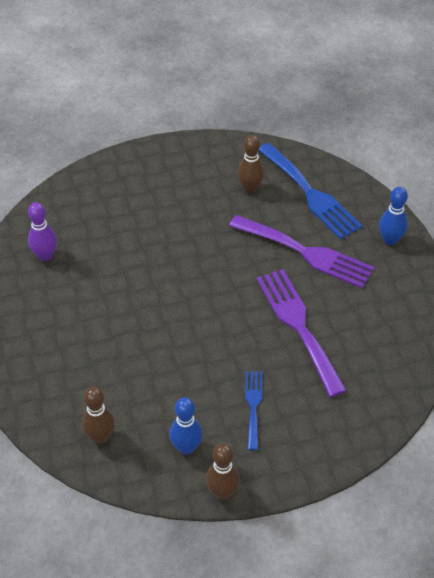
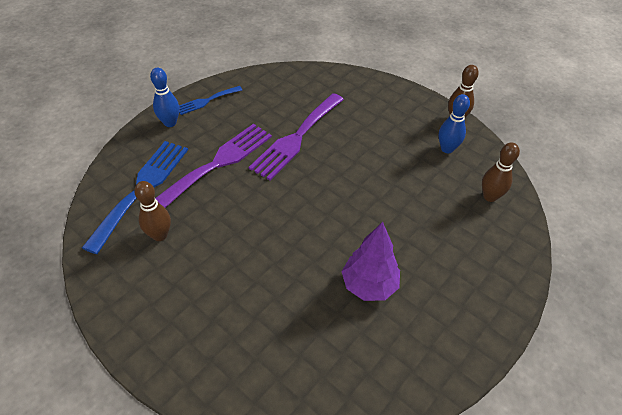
camera: 125 degrees left, 0 degrees up
purple bowling pin [28,202,57,261] -> none
purple fork [229,215,374,288] -> purple fork turned 45 degrees clockwise [155,124,272,208]
blue fork [245,371,263,450] -> blue fork moved to [179,86,242,115]
none -> purple tree [341,222,400,301]

